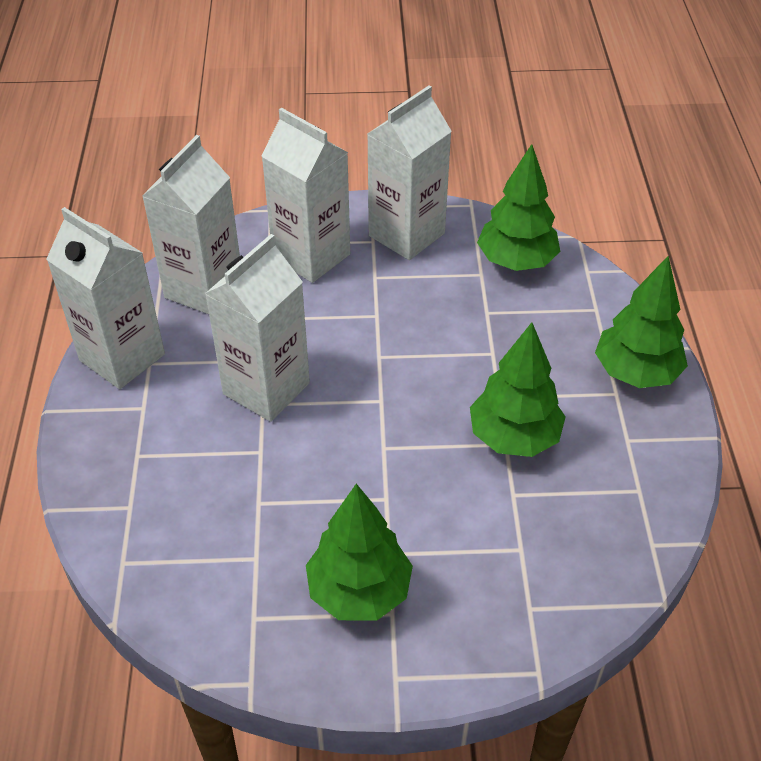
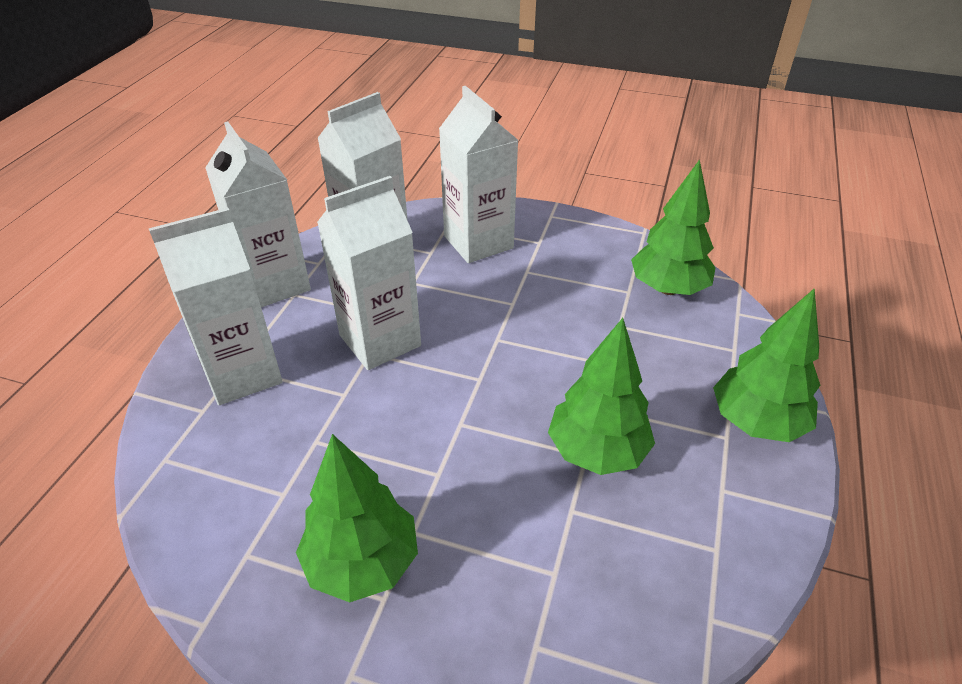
camera: 20 degrees right, 5 degrees down
white carton [368,86,452,260] -> white carton moved to [149,208,283,405]

